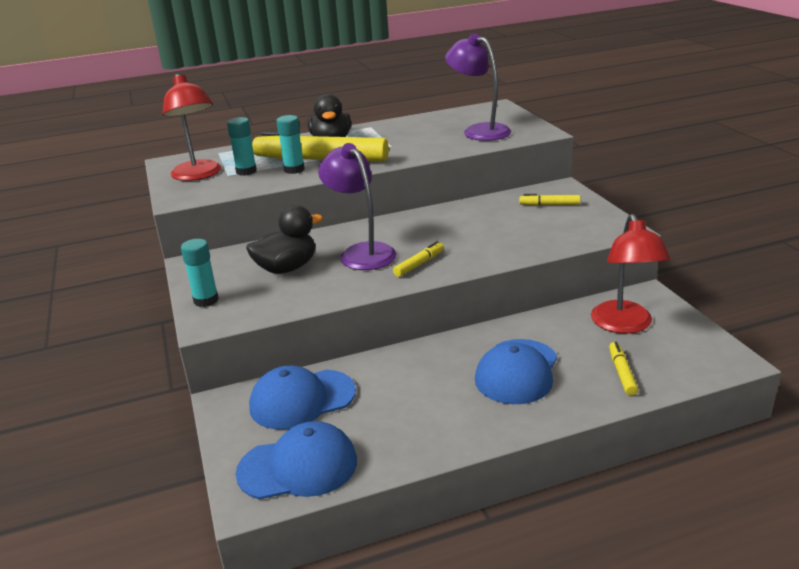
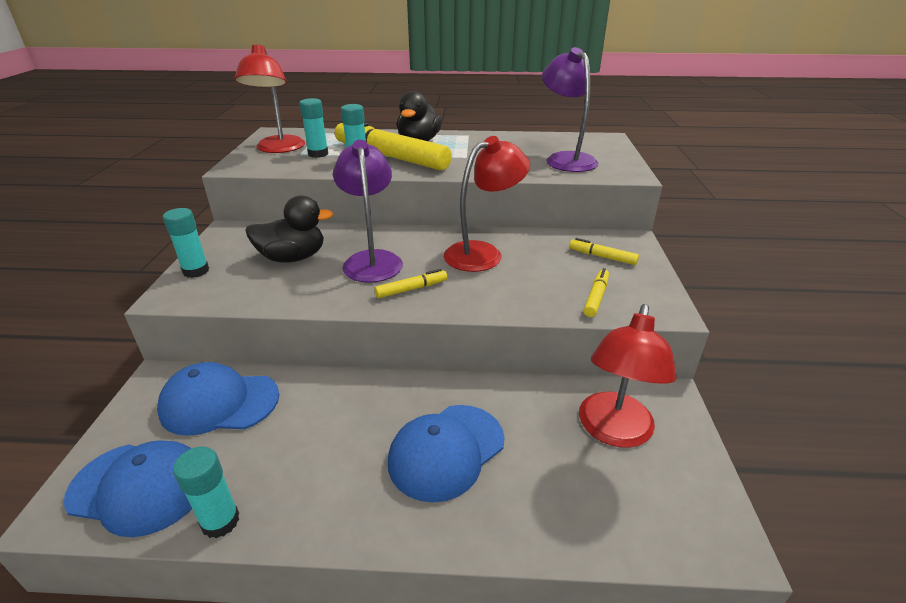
camera: 20 degrees right, 5 degrees up
yellow marker [609,342,638,396] -> yellow marker moved to [584,268,609,317]
none -> turquoise glue stick [173,446,239,538]
none -> red lamp [444,136,530,272]

